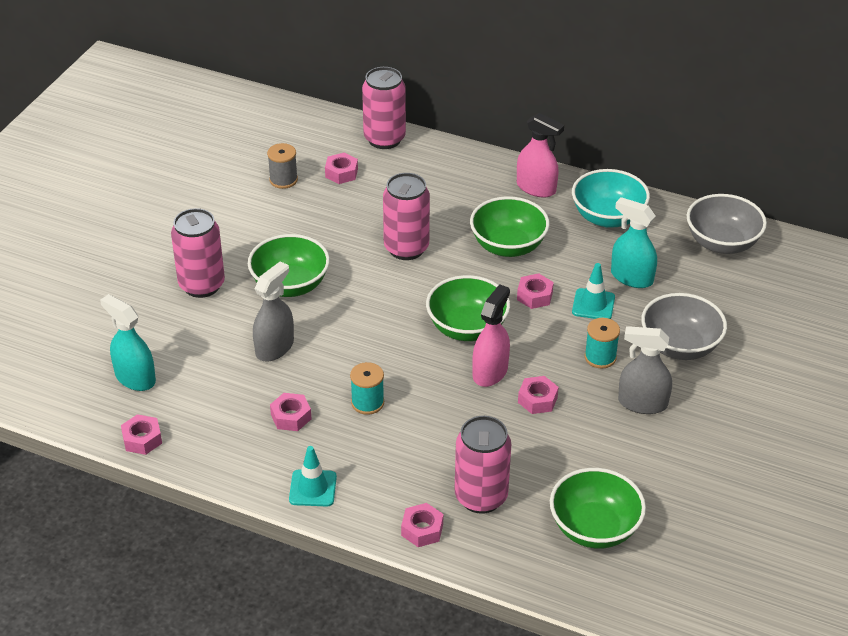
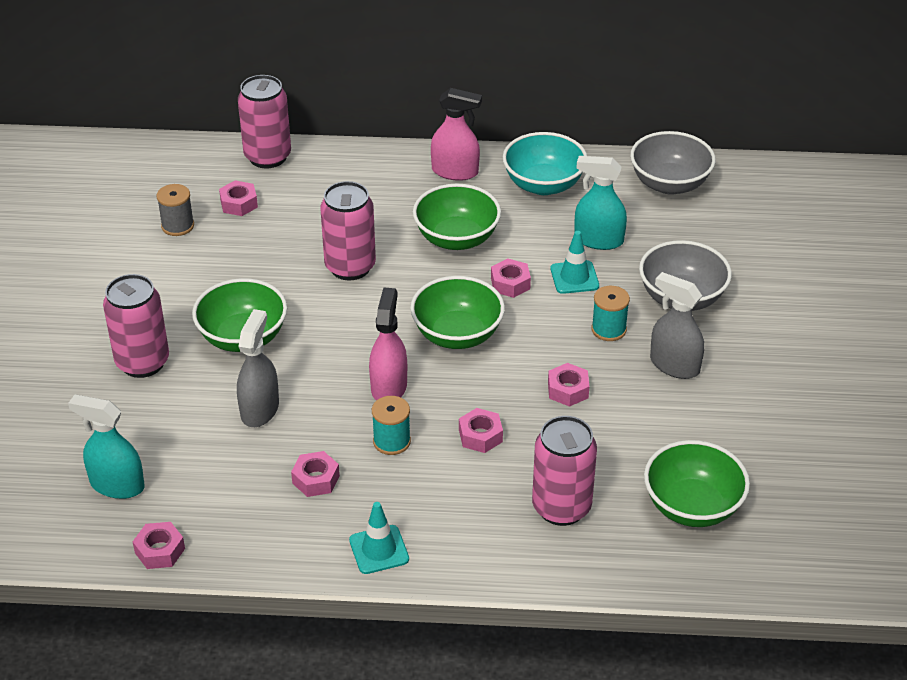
camera: 20 degrees left, 0 degrees up
pink nut [401,503,443,547] -> pink nut moved to [459,408,503,453]
pink spray bottle [472,284,510,387] -> pink spray bottle moved to [369,287,407,401]
grey spray bottle [618,326,672,414] -> grey spray bottle turned 45 degrees clockwise [650,272,704,379]

